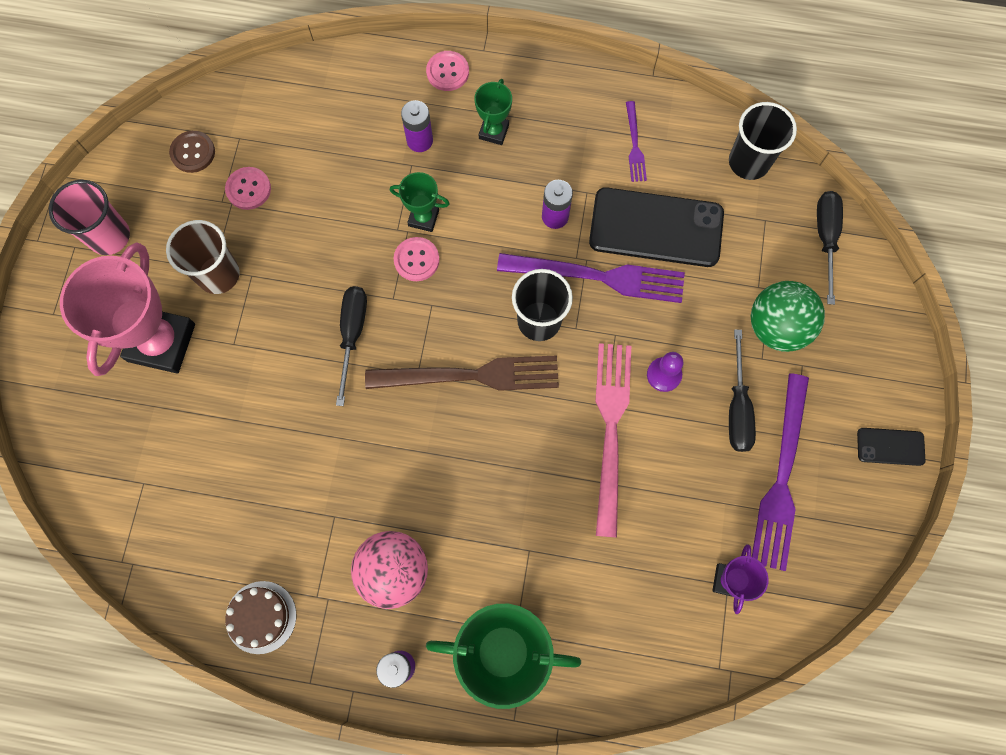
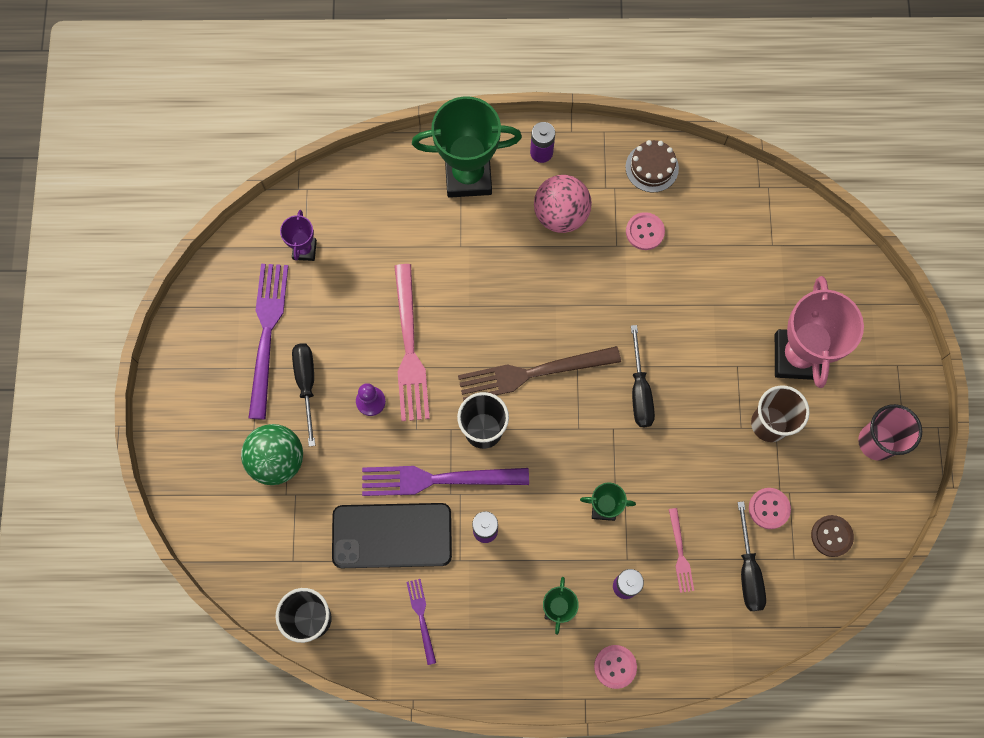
camera: 170 degrees right, 0 degrees up
pink button [393,237,440,281] -> pink button moved to [626,212,665,250]
black screwdriver [817,191,843,305] -> black screwdriver moved to [737,501,766,611]
black phone [857,428,926,466] -> none
none -> pink fork [669,508,694,593]

